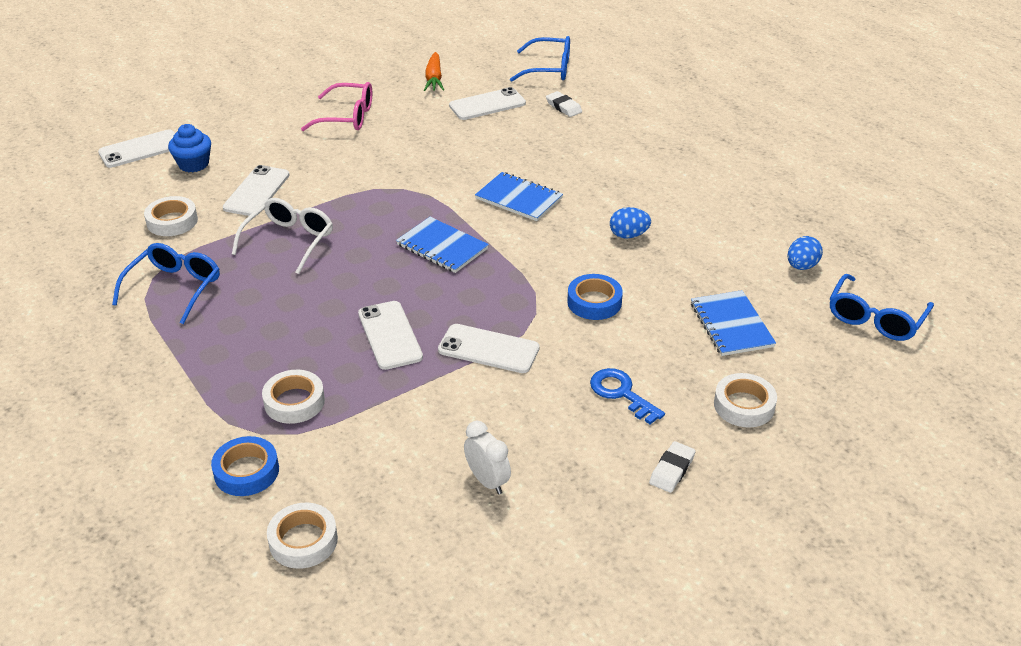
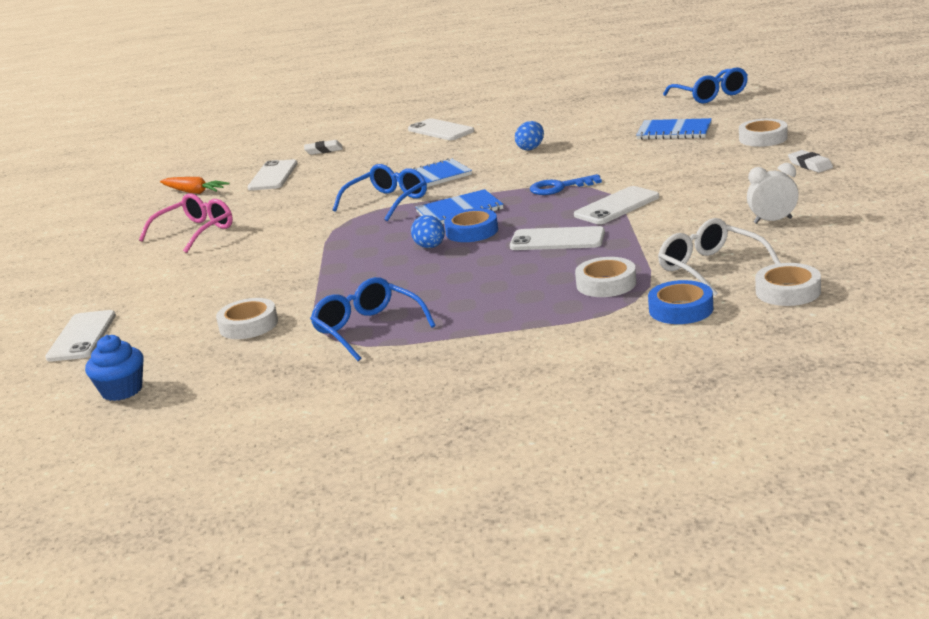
camera: 55 degrees left, 15 degrees down
blue cupcake [168,124,211,172] -> blue cupcake moved to [85,335,144,401]
white phone [223,165,289,216] -> white phone moved to [408,118,474,140]
white glasses [232,198,333,274] -> white glasses moved to [658,218,780,297]
blue glasses [510,36,570,81] -> blue glasses moved to [333,164,427,221]
blue tape [567,274,623,320] -> blue tape moved to [444,208,498,242]
blue key [590,368,665,424] -> blue key moved to [530,174,602,195]
blue egg [788,236,823,270] -> blue egg moved to [411,215,445,248]

